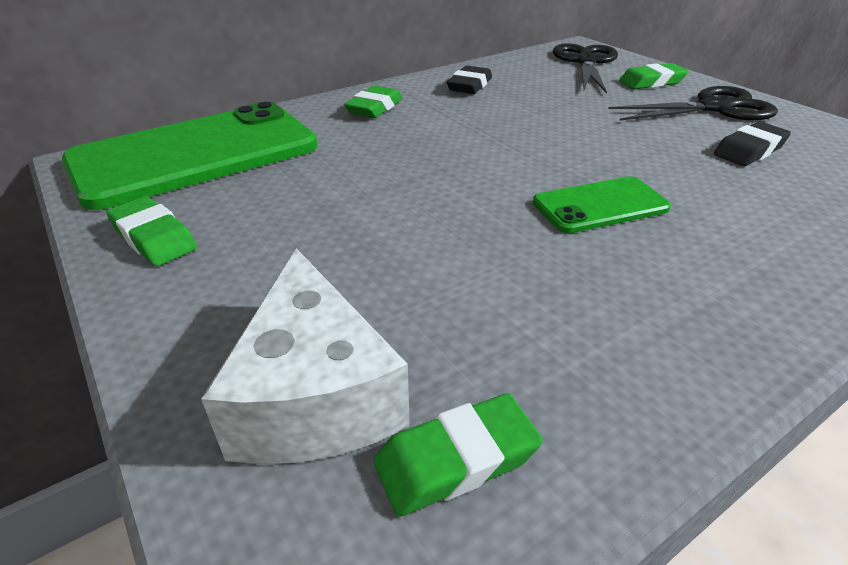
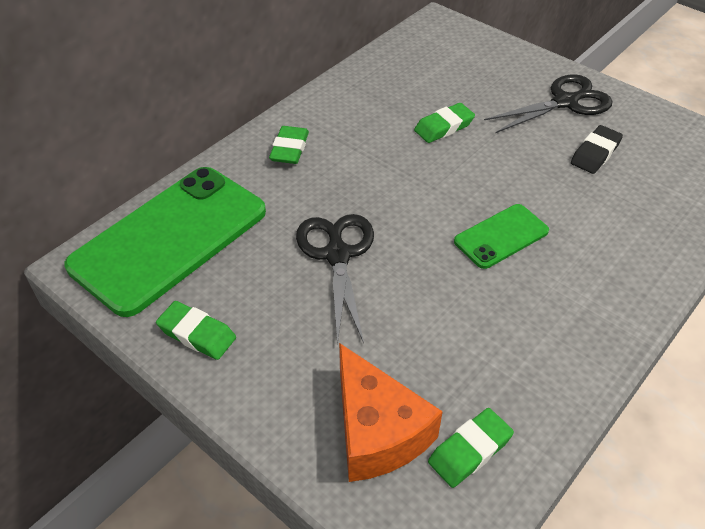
camera: 15 degrees left, 10 degrees up
white cheese [201,248,410,464] -> orange cheese [339,343,443,482]
black eraser [447,66,492,94] -> none
black scissors [553,43,618,94] -> black scissors moved to [296,214,374,345]
green eraser [619,63,689,89] -> green eraser moved to [414,103,475,143]

